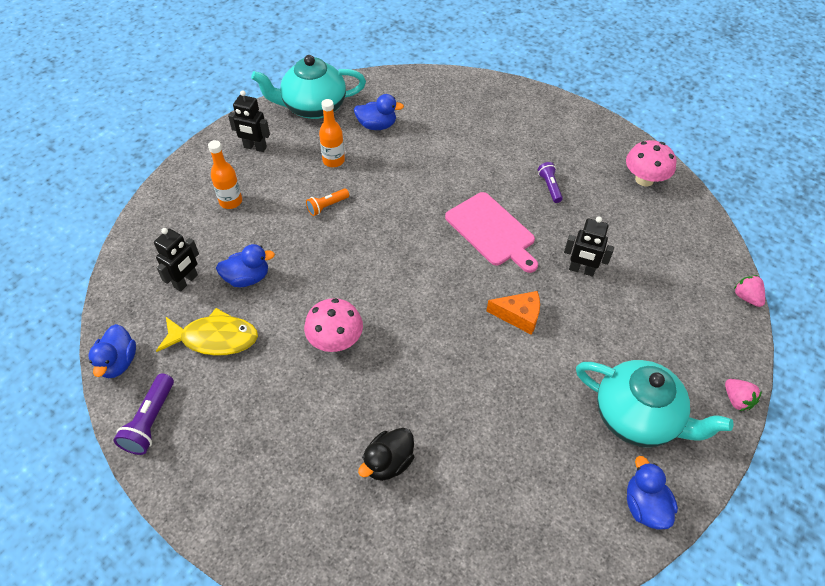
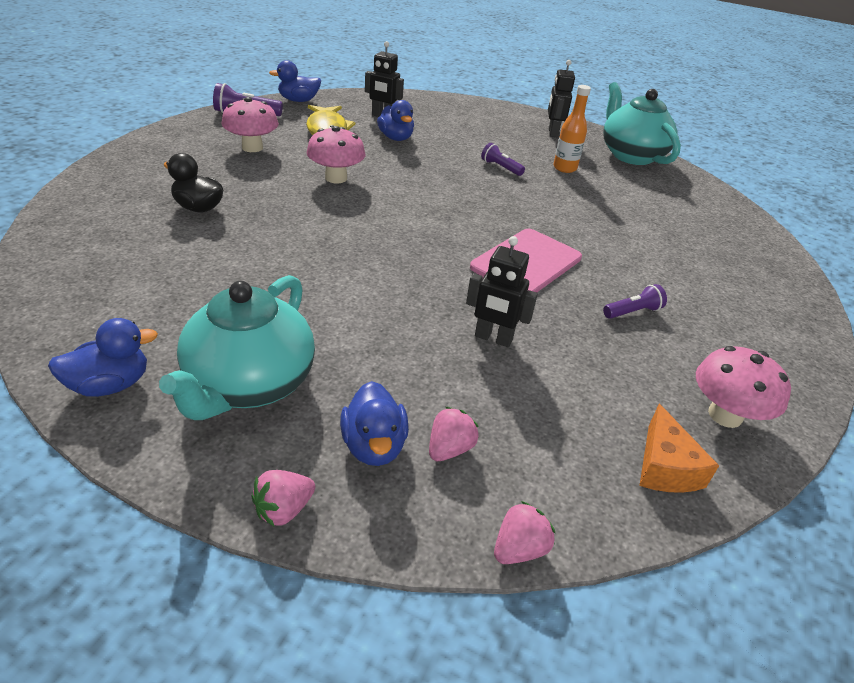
camera: 75 degrees right, 15 degrees down
orange bottle [208,140,242,209] -> none
orange flashlight [306,189,349,216] -> purple flashlight [481,143,525,176]
blue duck [354,94,404,130] -> blue duck moved to [340,381,409,466]
orange cheese [487,291,540,335] -> orange cheese moved to [639,404,719,493]
black robot [564,216,614,277] -> black robot turned 75 degrees counterclockwise [466,236,538,347]
none -> pink mushroom [222,97,279,152]
none -> pink strawberry [429,407,479,461]

